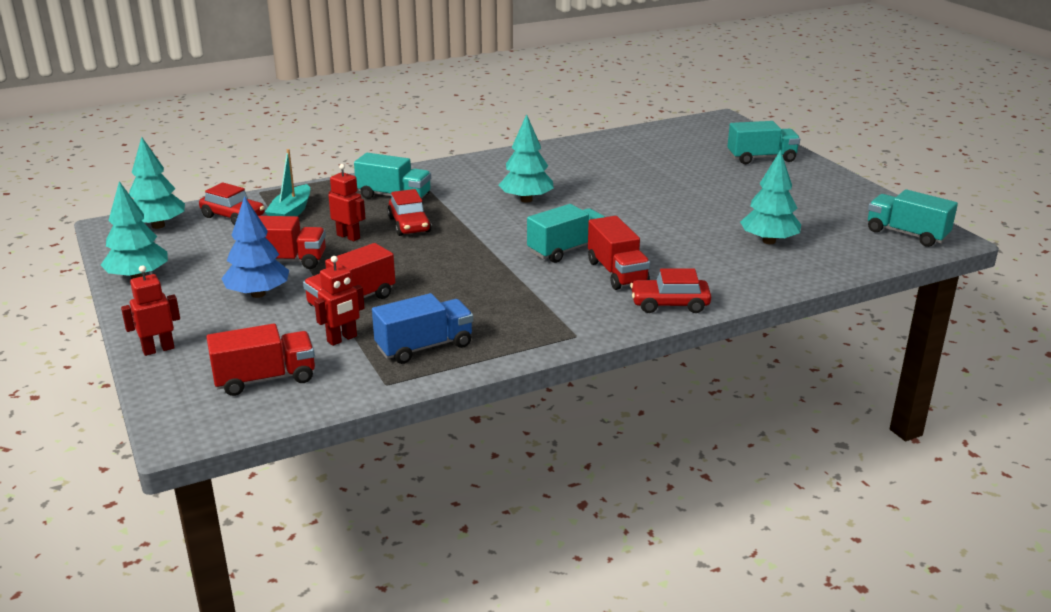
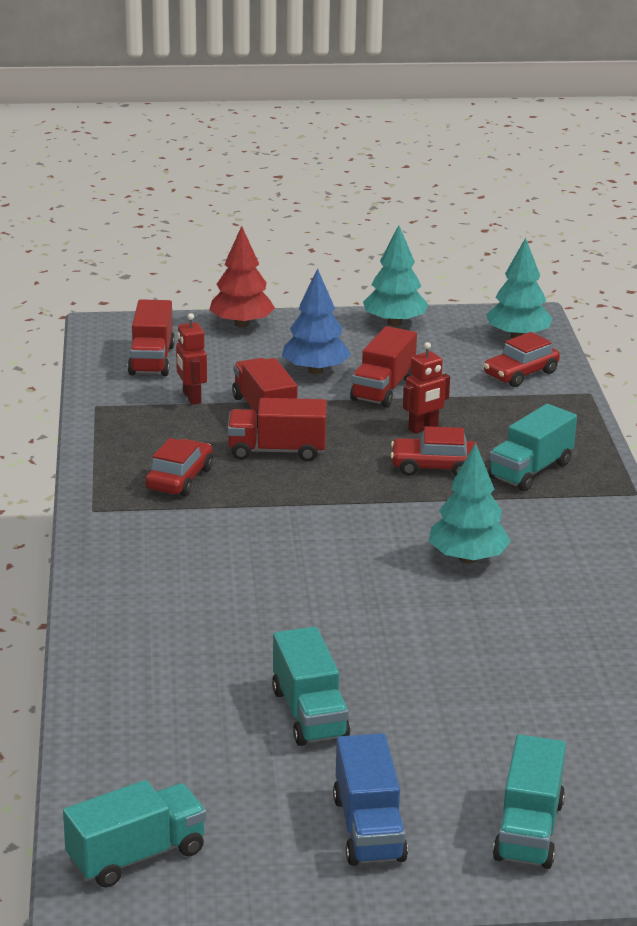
camera: 110 degrees right, 0 degrees up
red robot [121,265,180,356] -> red tree [209,226,275,328]
turquoise boat [265,149,310,216] -> none
blue truck [372,293,473,364] -> blue truck moved to [333,733,408,866]
turquoise truck [527,204,605,263] -> turquoise truck moved to [272,626,350,746]
red truck [588,216,650,290] -> red truck moved to [228,398,326,462]
red car [630,268,711,313] -> red car moved to [146,438,213,496]
turquoise tree [740,150,801,244] -> none

